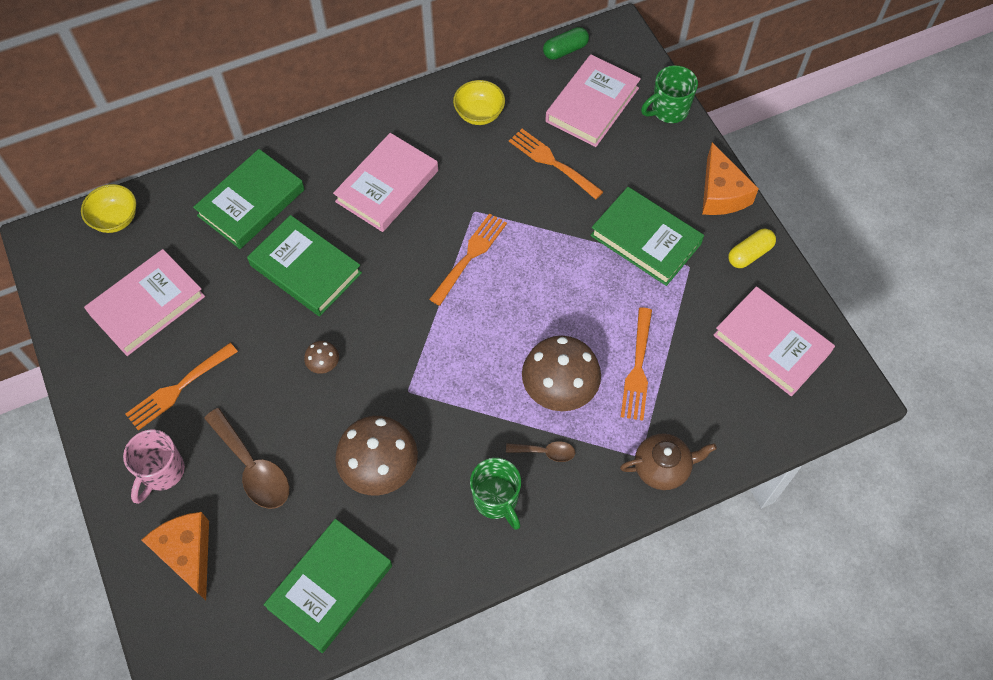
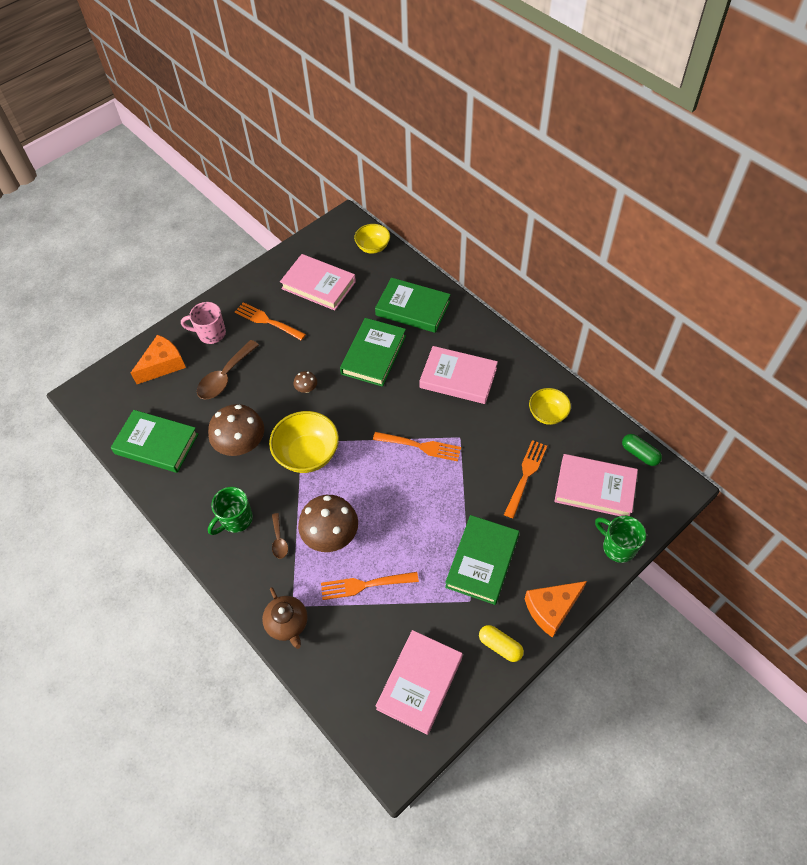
camera: 75 degrees right, 5 degrees down
none -> yellow bowl [269,411,339,473]

